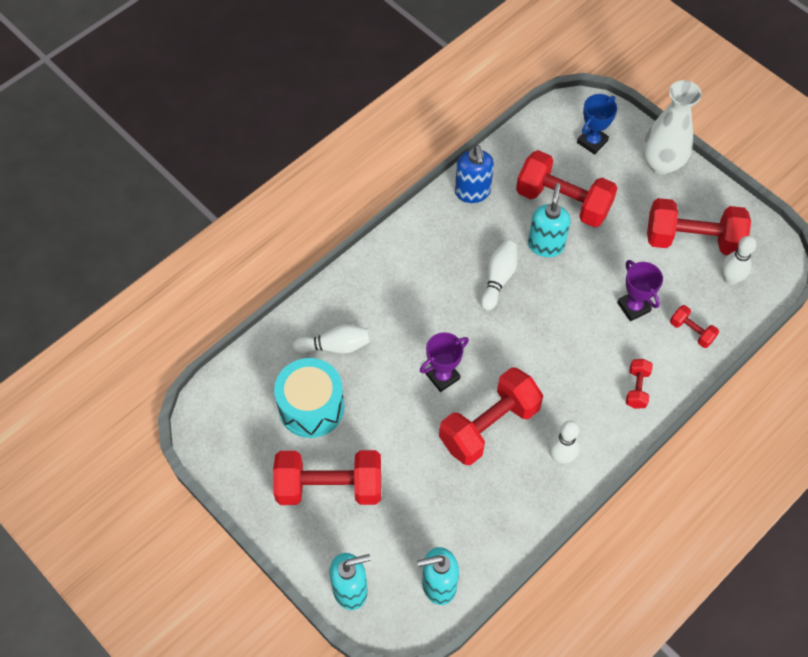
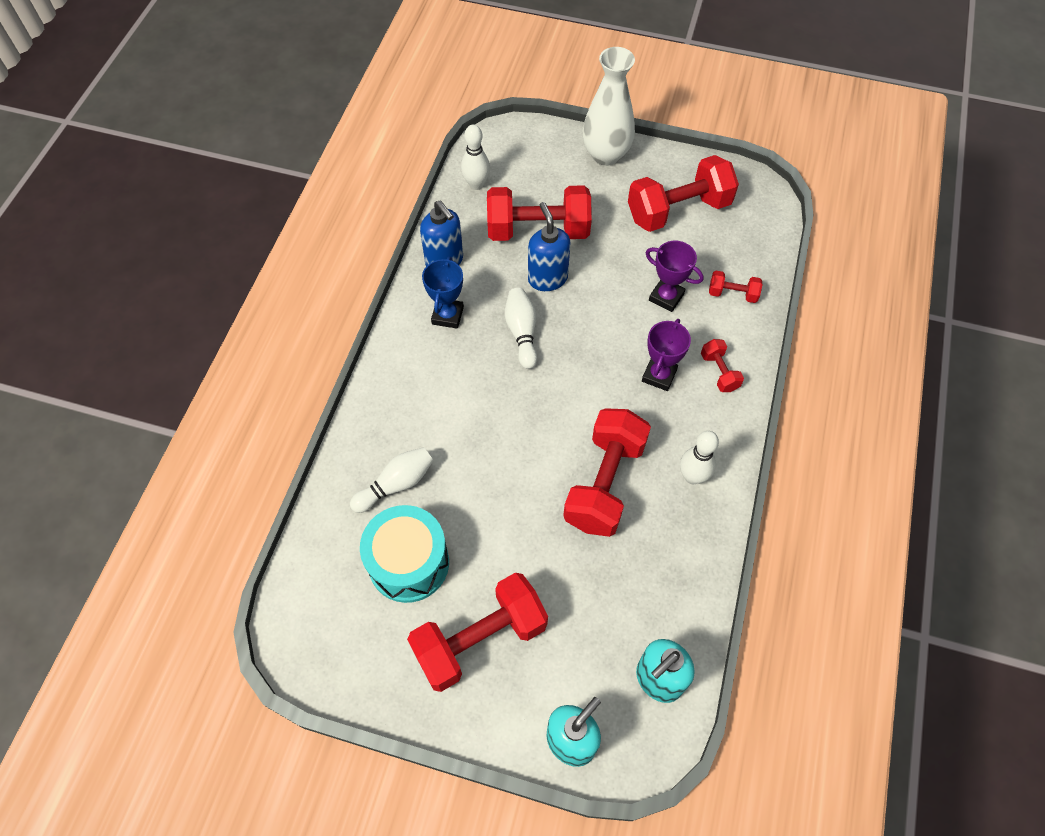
camera: 30 degrees left, 0 degrees up
purple trophy [420,332,469,392] -> purple trophy moved to [642,319,691,391]
turquoise soap dispenser [528,183,571,257] -> blue soap dispenser [528,202,571,291]
blue trophy [577,94,618,155] -> blue trophy moved to [422,257,464,329]
white bowling pin [722,236,757,285] -> white bowling pin moved to [461,125,490,190]

